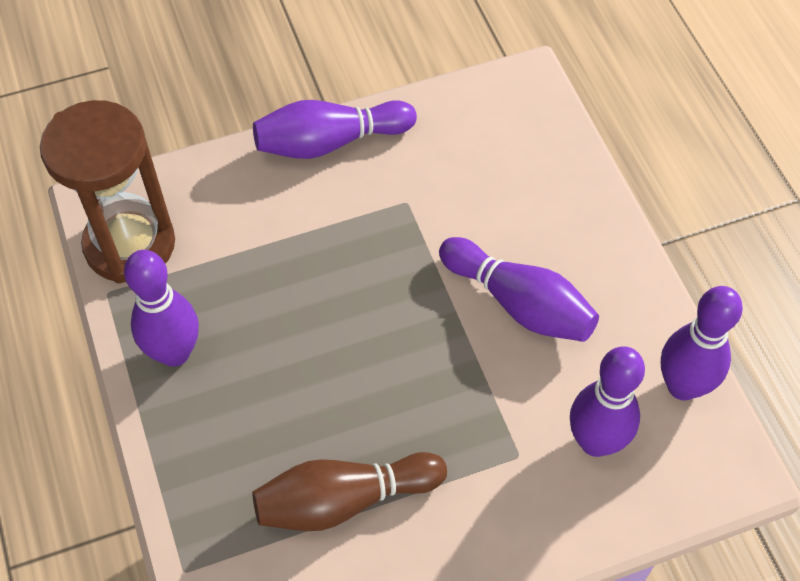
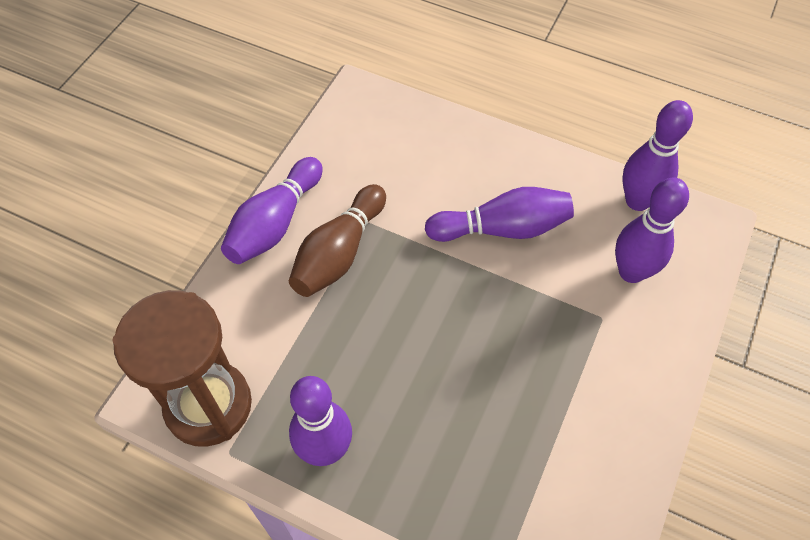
camera: 45 degrees left, 0 degrees up
brown bowling pin [252,452,447,531] -> brown bowling pin moved to [289,184,386,297]

